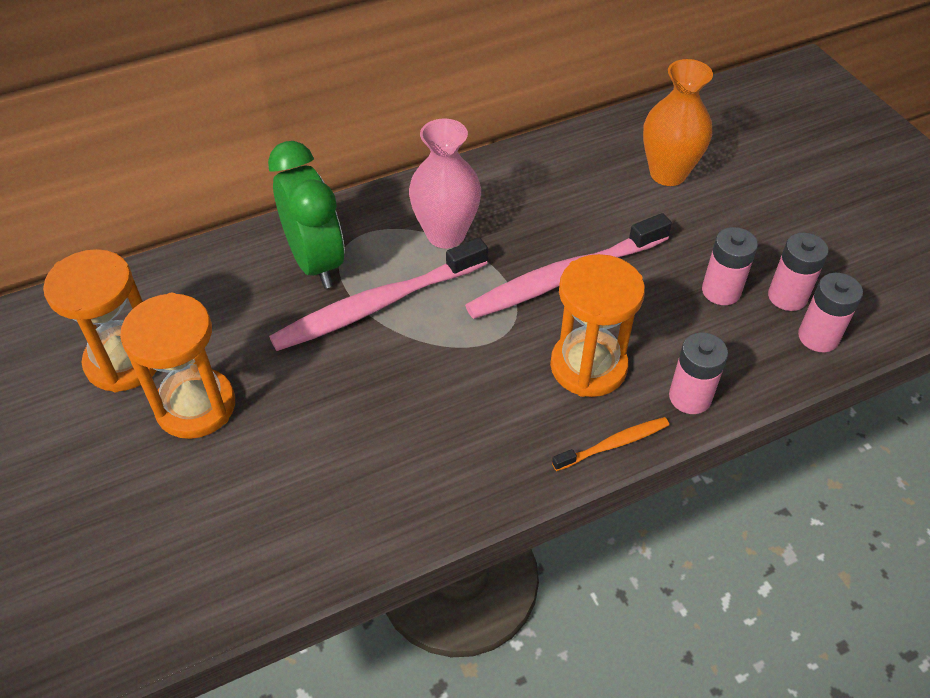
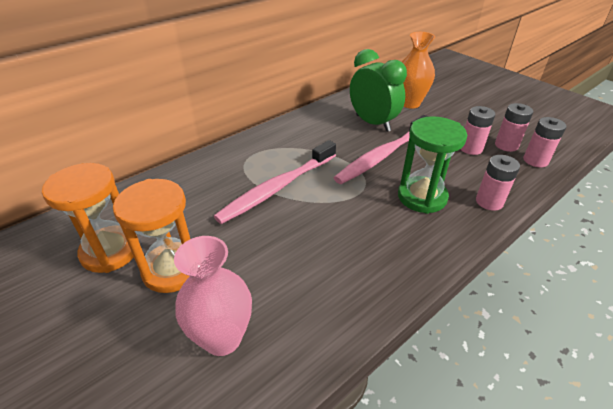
camera: 15 degrees left, 10 degrees down
green clock [268,141,345,289] -> green clock moved to [350,49,407,132]
pink vase [409,119,481,248] -> pink vase moved to [174,236,252,356]
orange hourglass [550,254,645,397] -> green hourglass [398,116,467,214]
orange toothbrush [552,417,669,471] -> none

